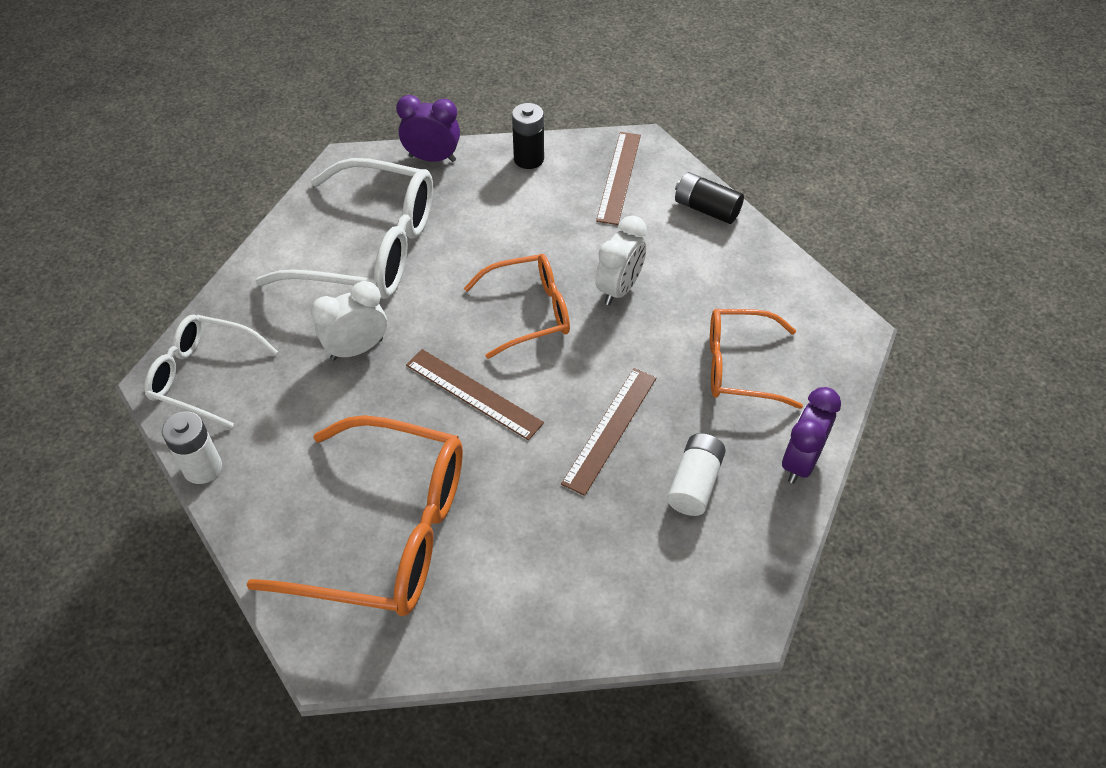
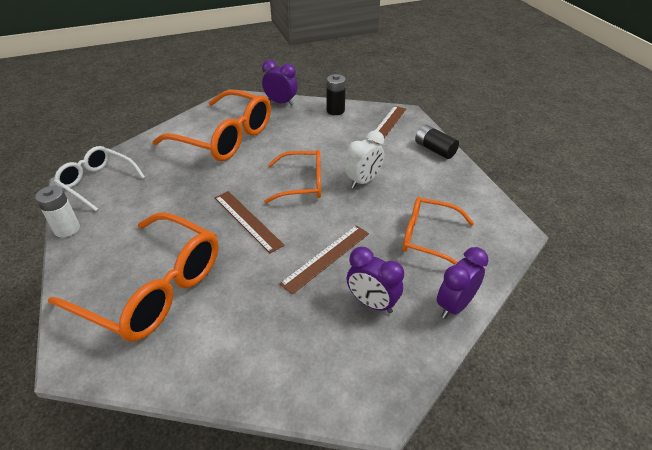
camera: 15 degrees right, 10 degrees down
white glasses [255,158,433,299] -> orange glasses [153,89,271,161]
white clock [311,281,387,360] -> none
white battery [667,433,726,516] -> purple clock [347,247,404,314]

